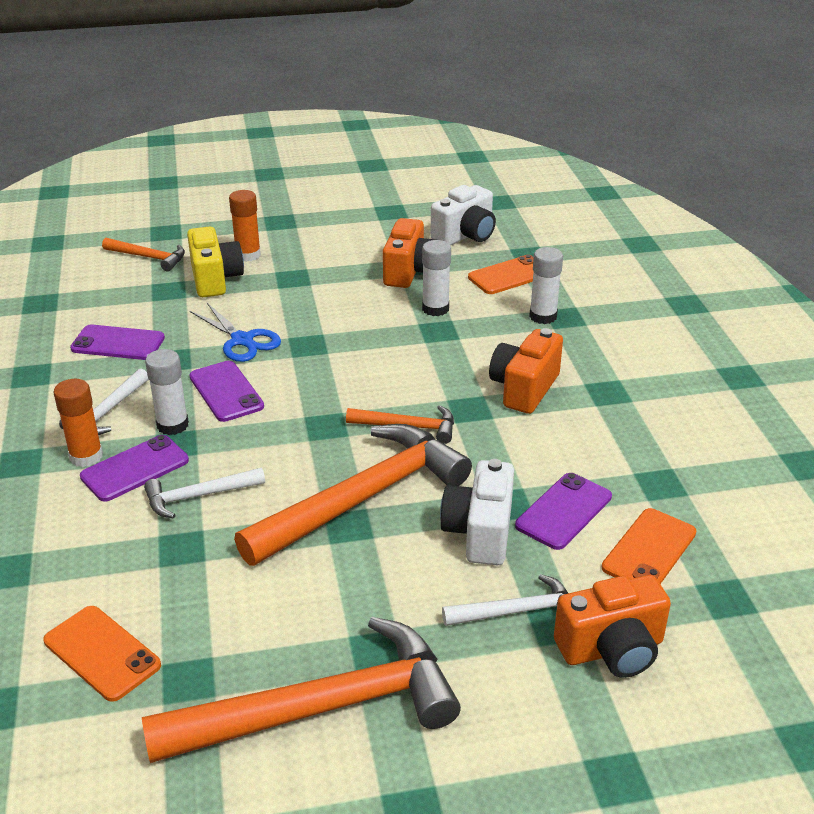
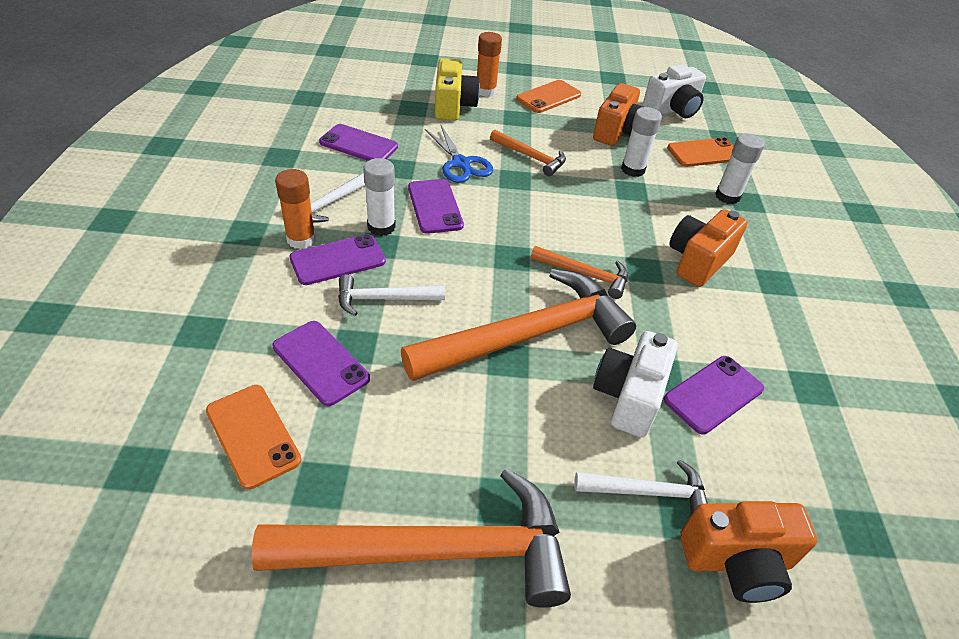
camera: 10 degrees right, 10 degrees up
orange hammer [102,238,185,272] -> orange hammer moved to [490,129,566,176]
orange phone [602,508,696,584] -> orange phone moved to [516,80,581,113]
none -> purple phone [272,321,370,406]

